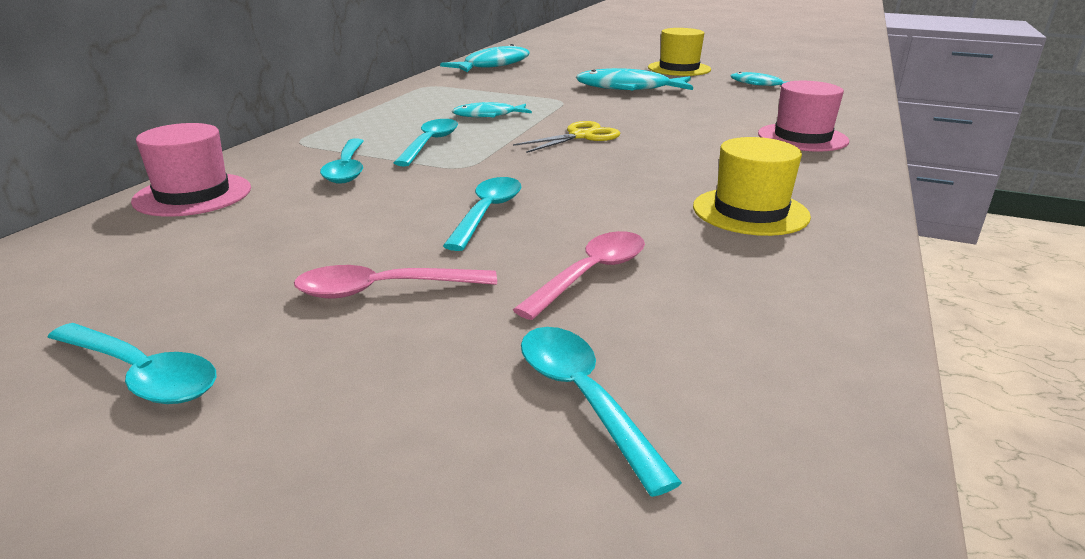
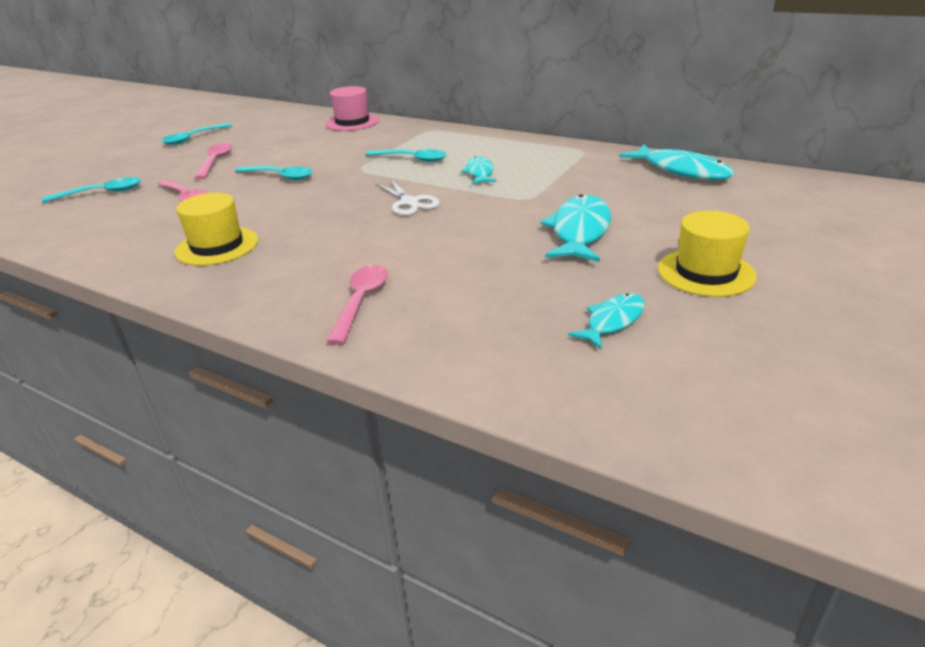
camera: 100 degrees right, 5 degrees up
turquoise spoon [320,138,364,184] -> none
yellow scissors [513,121,620,153] -> white scissors [375,179,440,216]
pink hat [758,81,849,152] -> pink spoon [326,265,388,345]

